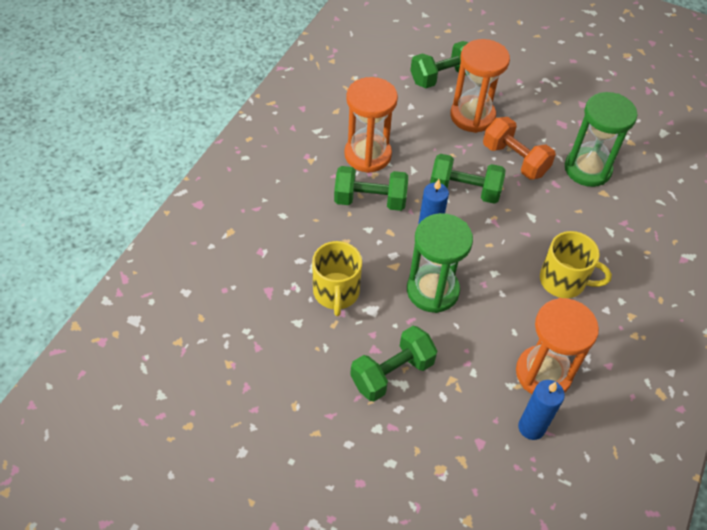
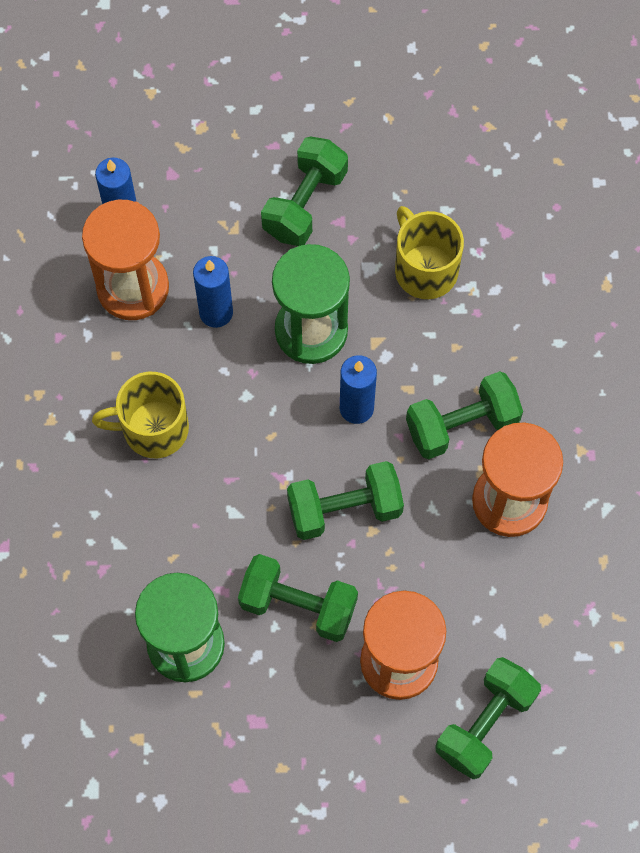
camera: 155 degrees right, 15 degrees up
orange dumbbell [483,117,556,180] -> green dumbbell [238,554,358,642]
none -> blue candle [193,256,233,328]

